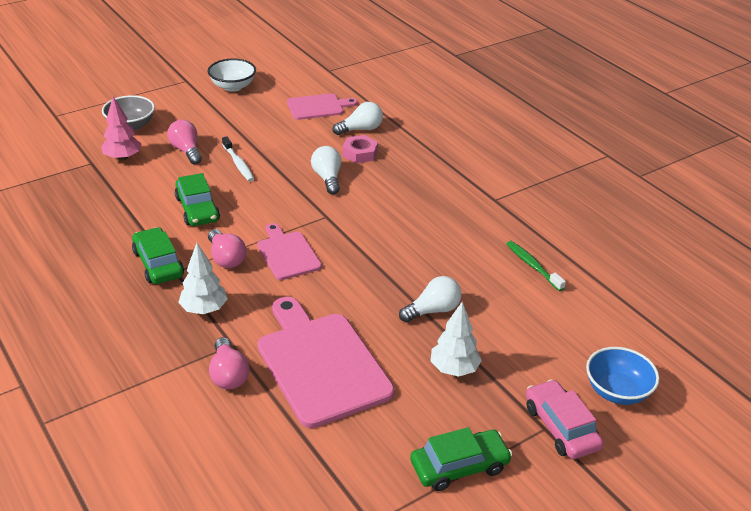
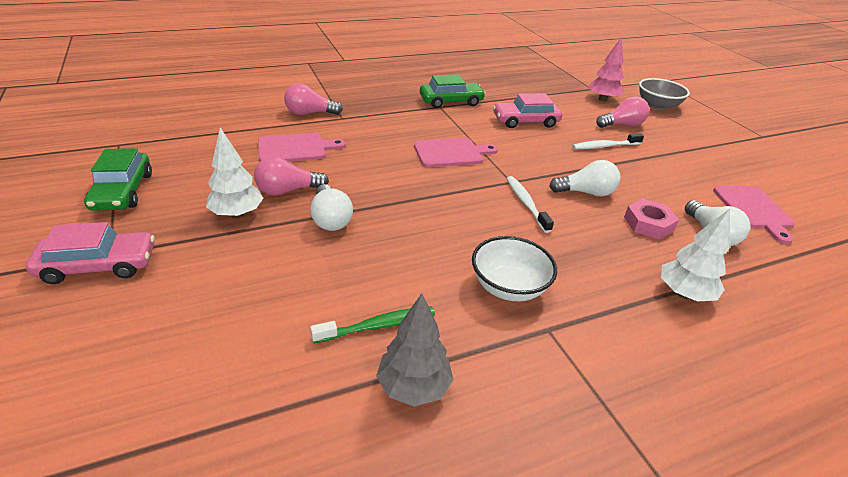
camera: 100 degrees right, 0 degrees up
green car [175,173,220,226] -> pink car [493,93,562,128]
white tree [178,243,228,314] -> white tree moved to [661,208,730,301]
white bowl [208,58,256,92] -> white bowl moved to [472,236,557,301]
pink light bulb [208,229,246,268] -> pink light bulb moved to [254,156,329,196]
pink cutting board [257,297,395,428] -> pink cutting board [258,133,346,162], size x0.56
blue bowl [586,347,659,405] -> none
none -> grey tree [376,293,454,407]
none -> white toothbrush [506,176,554,233]

